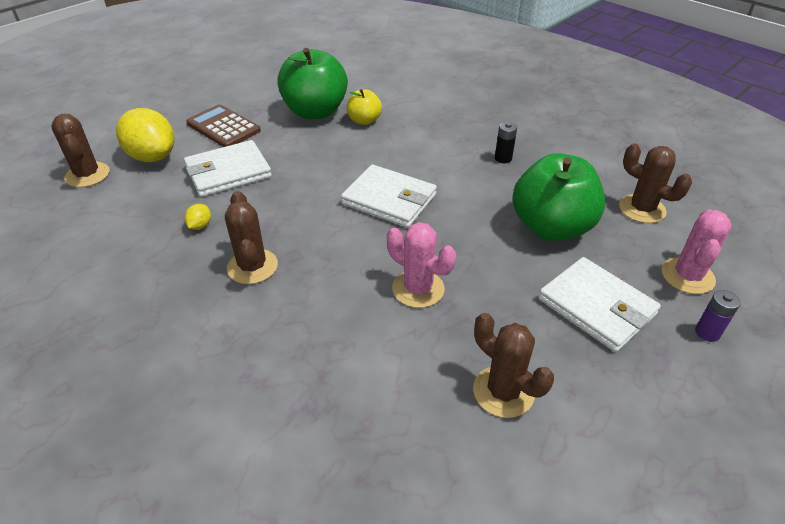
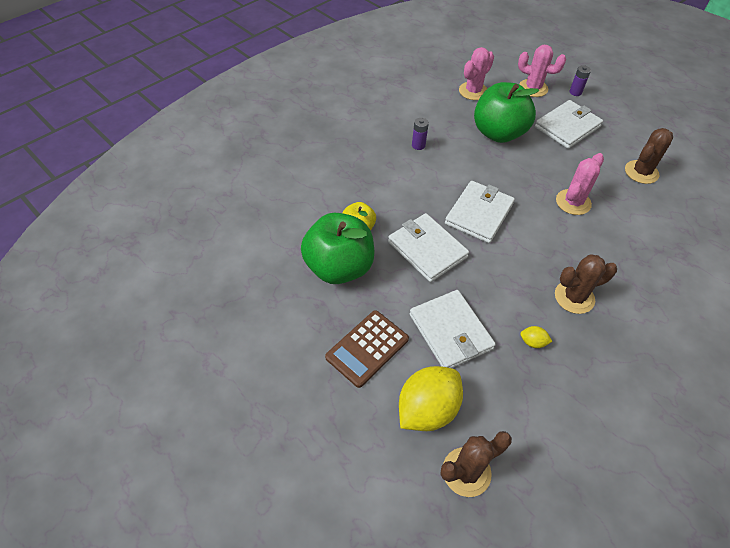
camera: 90 degrees left, 10 degrees up
black battery [495,122,517,163] -> purple battery [412,118,429,150]
brown cactus [619,143,692,223] -> pink cactus [459,47,494,100]
none -> white wallet [388,213,469,282]

